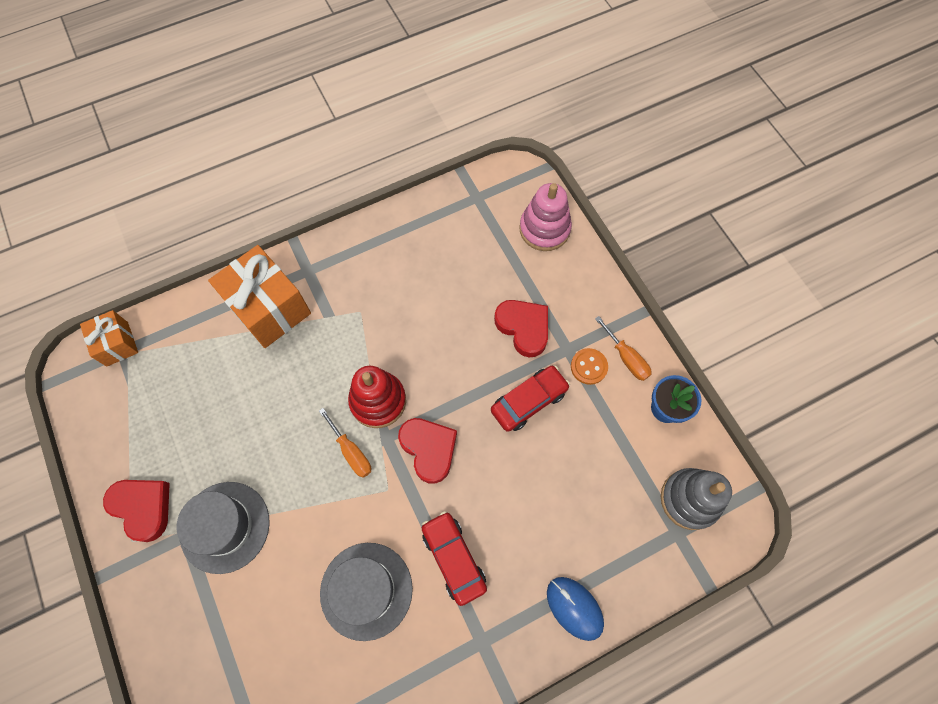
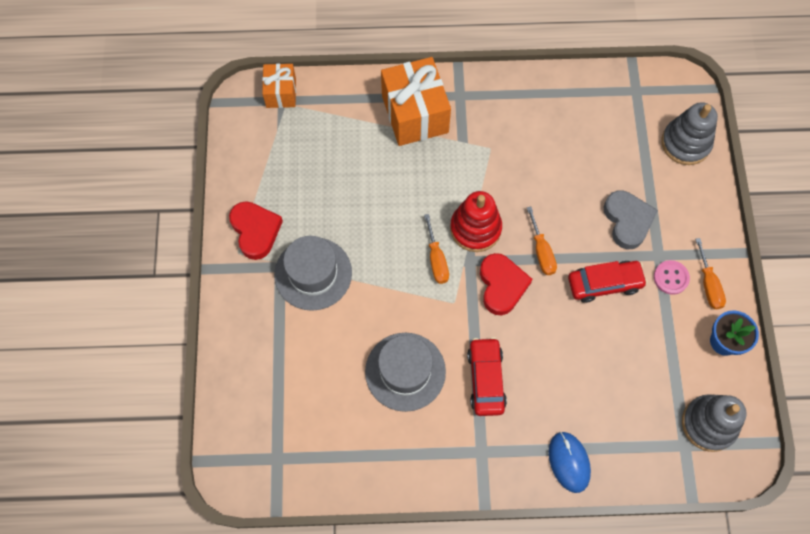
camera: 25 degrees right, 0 degrees up
red heart [494,300,548,357] -> grey heart [604,190,658,249]
pink stacking toy [519,183,572,251] -> grey stacking toy [661,102,718,165]
orange button [571,348,608,385] -> pink button [654,260,690,295]
none -> orange screwdriver [527,207,557,275]

